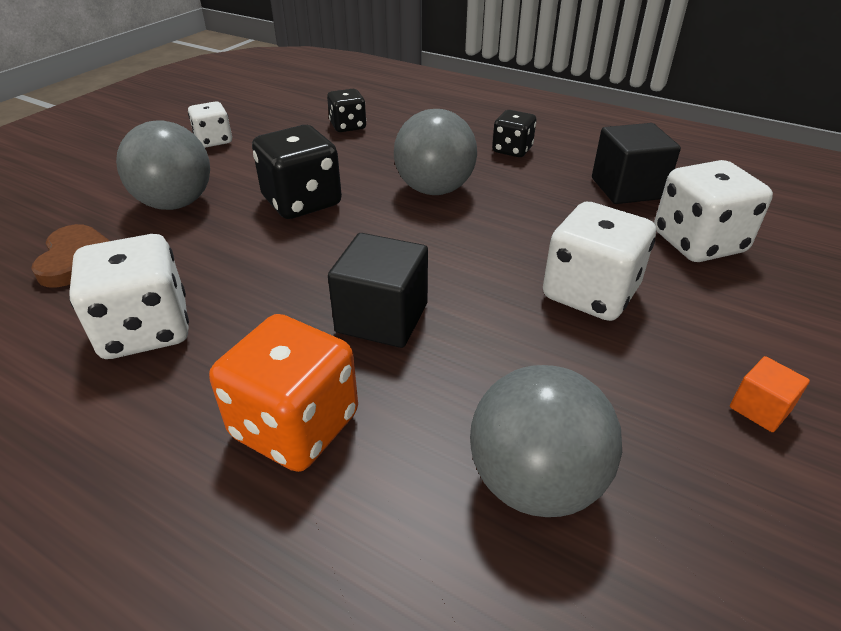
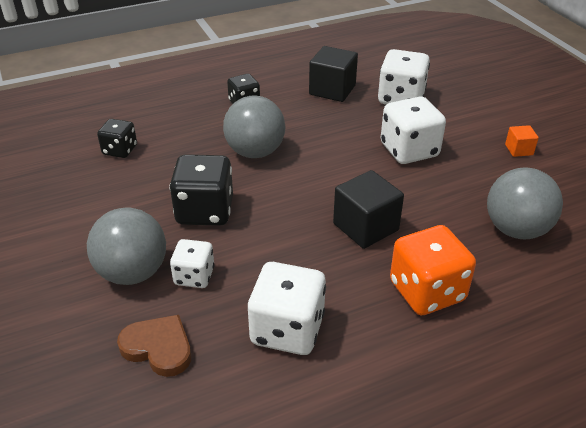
camera: 55 degrees left, 0 degrees up
white dice [188,101,232,148] -> white dice moved to [170,239,215,288]

